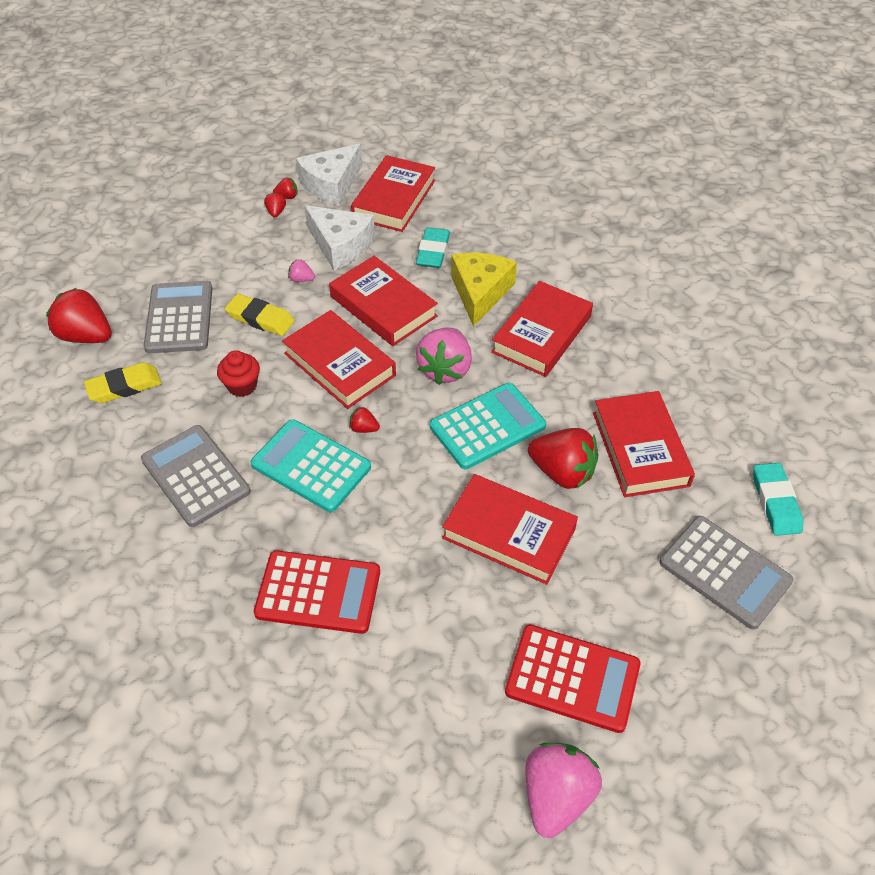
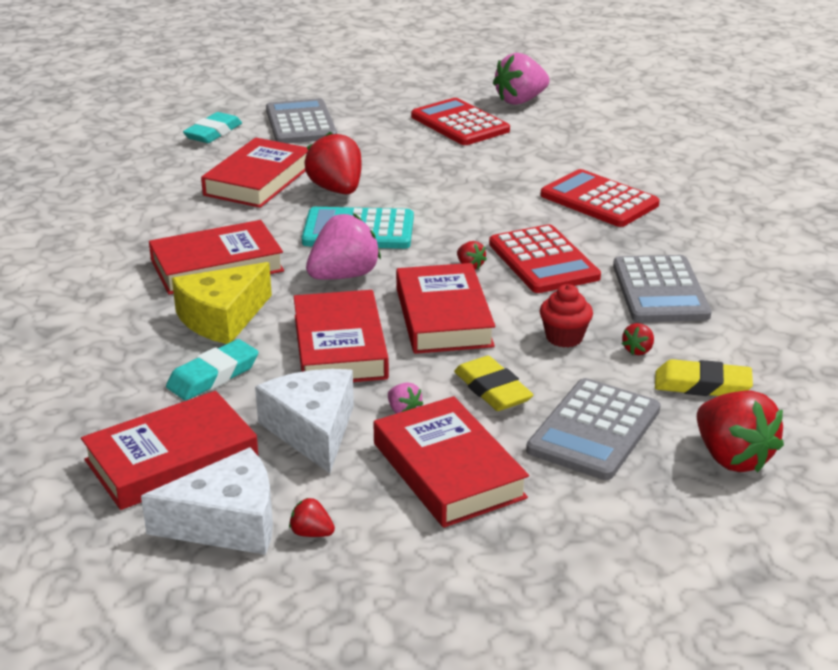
camera: 145 degrees left, 20 degrees down
turquoise calculator [251,419,371,512] -> red calculator [489,224,601,293]
red strawberry [264,192,286,218] -> red strawberry moved to [622,323,654,355]
red book [442,474,578,585] -> red book moved to [373,396,529,528]

